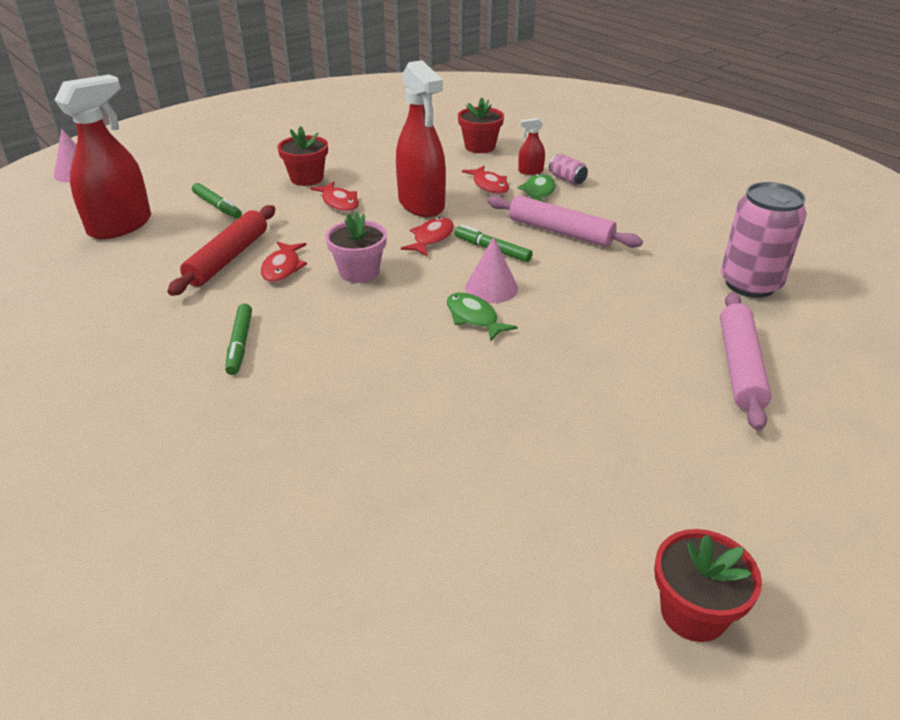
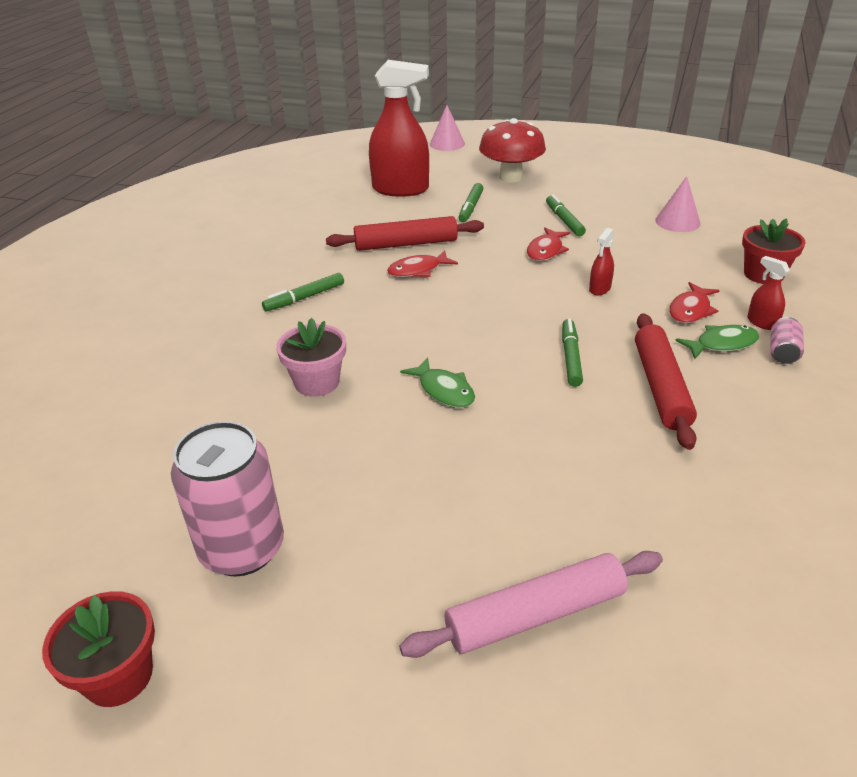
camera: 60 degrees right, 0 degrees up
red flower pot [277,126,328,186] -> green marker [546,194,586,236]
pink flower pot [325,212,387,283] -> pink flower pot moved to [276,318,346,397]
red spray bottle [396,60,446,217] -> red spray bottle [589,228,615,295], size x0.42
red fish [401,217,454,257] -> none
green fish [446,293,518,341] -> green fish turned 120 degrees clockwise [400,357,475,408]
pink cone [465,237,518,303] -> pink cone moved to [655,176,700,232]
pink rolling pin [487,195,643,248] -> red rolling pin [635,313,697,450]
pink can [721,182,807,298] -> pink can moved to [171,421,284,577]
none -> red mushroom [479,118,546,182]

